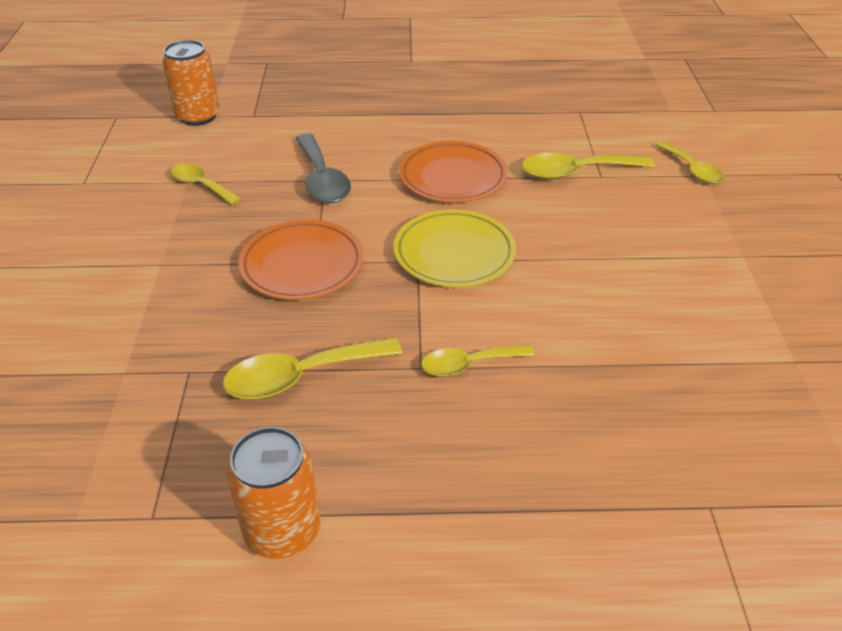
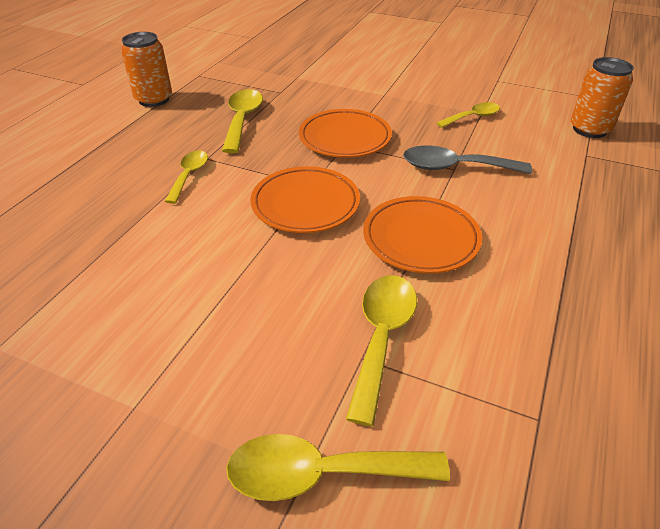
camera: 115 degrees right, 0 degrees up
yellow plate [394,209,516,287] -> orange plate [251,166,360,233]
yellow spoon [656,141,724,184] -> yellow spoon [226,434,450,501], size x1.53

